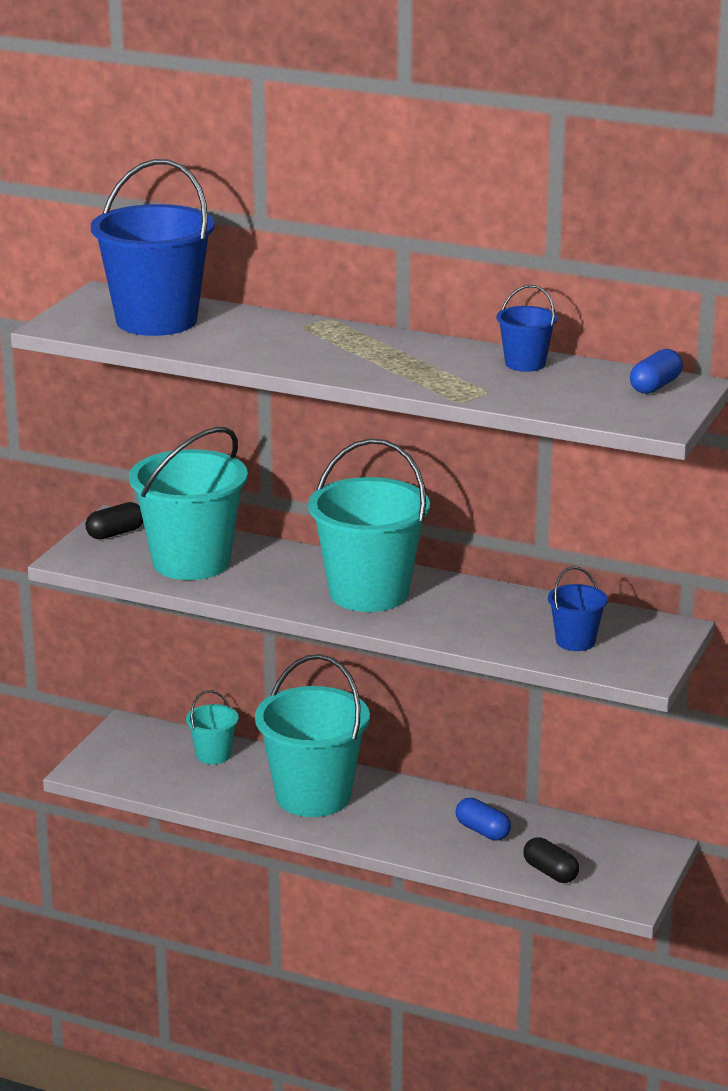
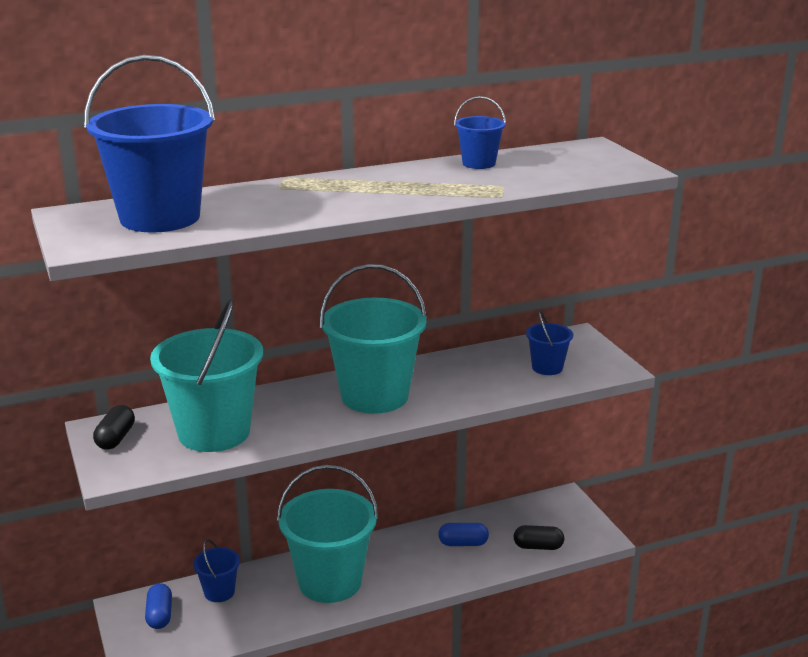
camera: 45 degrees left, 0 degrees up
turquoise bucket [186,690,239,764] -> blue bucket [193,539,240,602]
blue capsule [630,349,683,394] -> blue capsule moved to [145,583,172,629]

